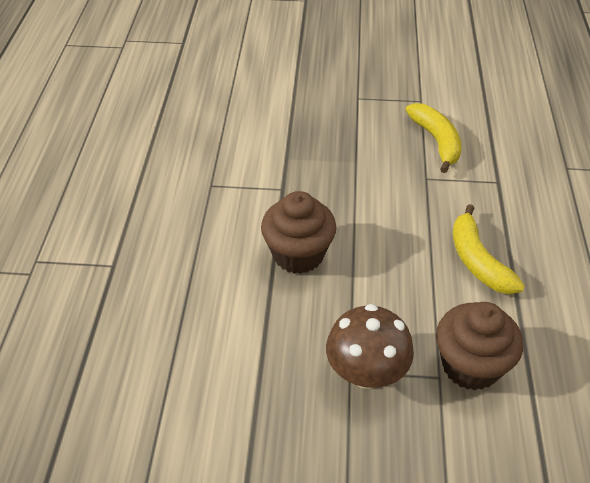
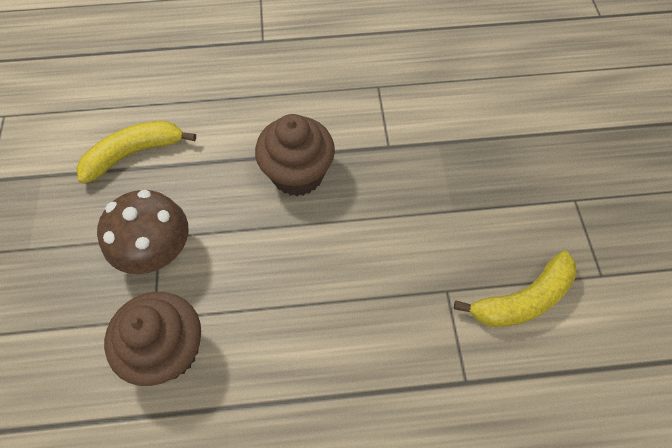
camera: 80 degrees right, 15 degrees up
yellow banana [453,204,525,294] -> yellow banana moved to [76,121,196,184]

